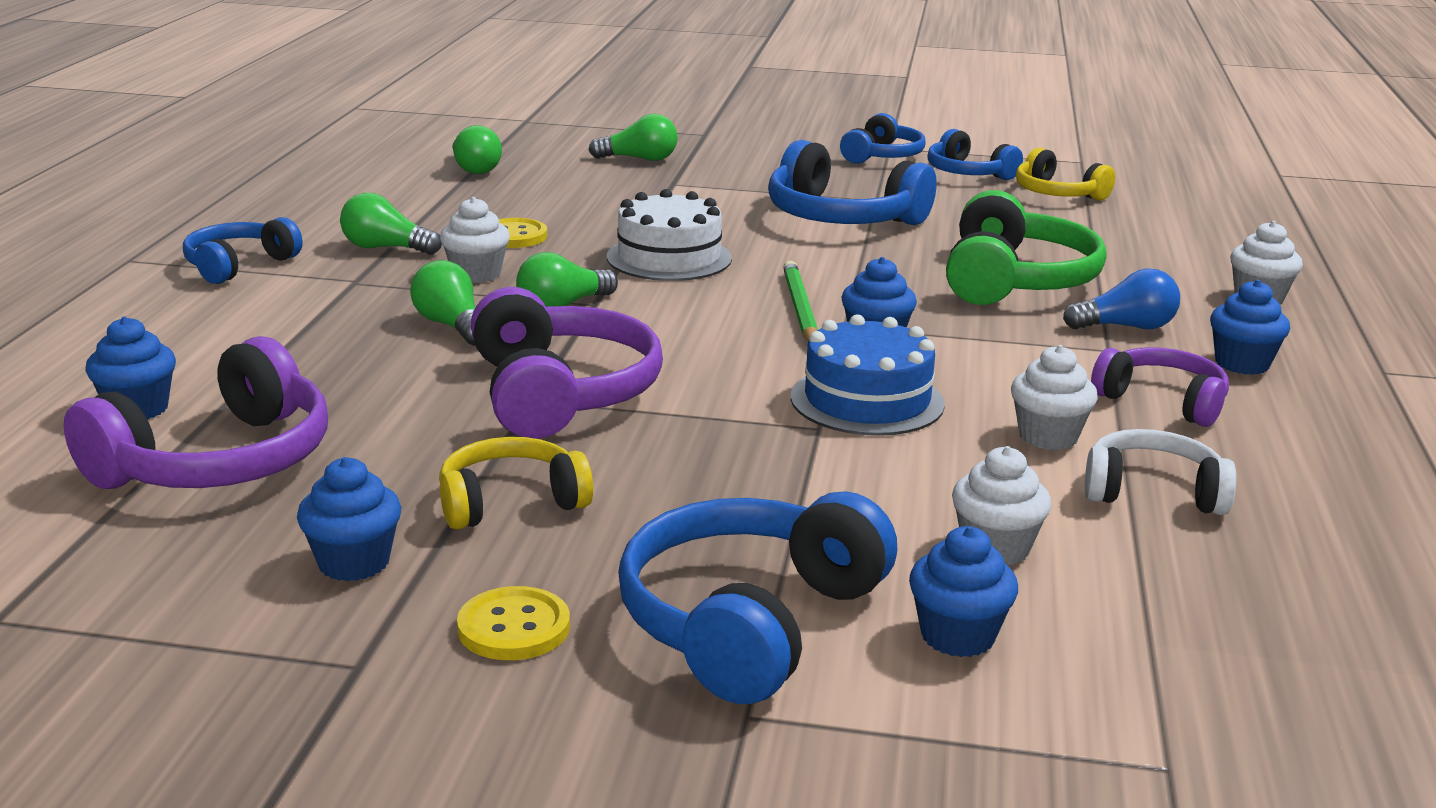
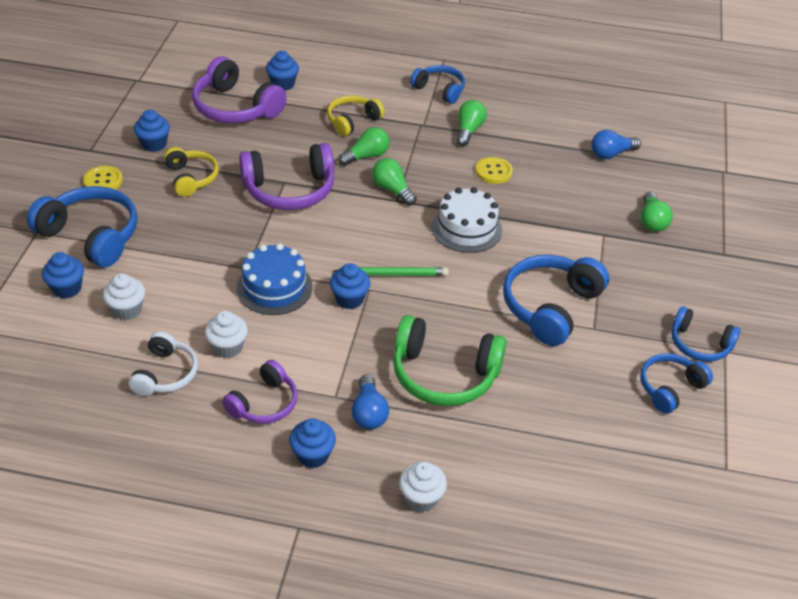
camera: 90 degrees right, 20 degrees up
white cupcake [440,197,510,283] -> none
green light bulb [452,125,502,174] -> blue light bulb [591,130,641,159]
yellow headphones [1016,148,1116,201] -> yellow headphones moved to [327,95,385,137]

